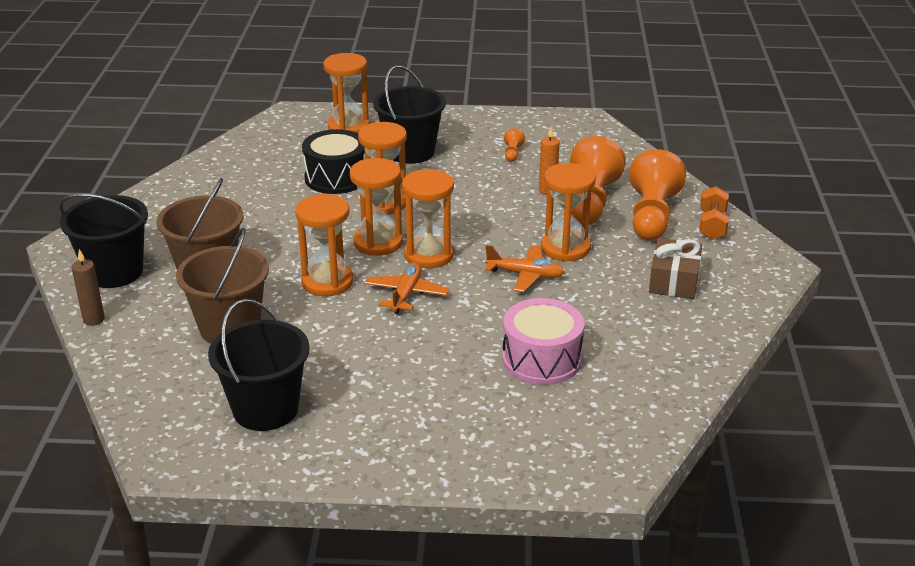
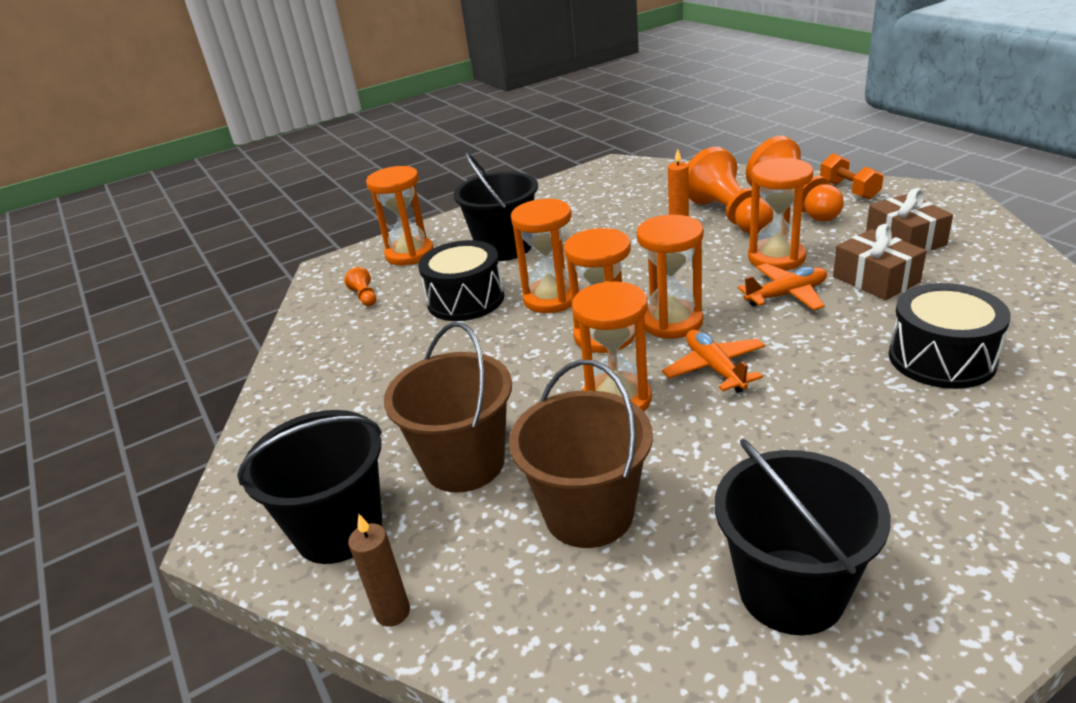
camera: 30 degrees left, 0 degrees up
pink drum [502,298,584,385] -> black drum [889,283,1011,389]
orange pawn [504,128,525,162] -> orange pawn moved to [344,267,376,306]
none -> brown gift [833,224,927,300]

